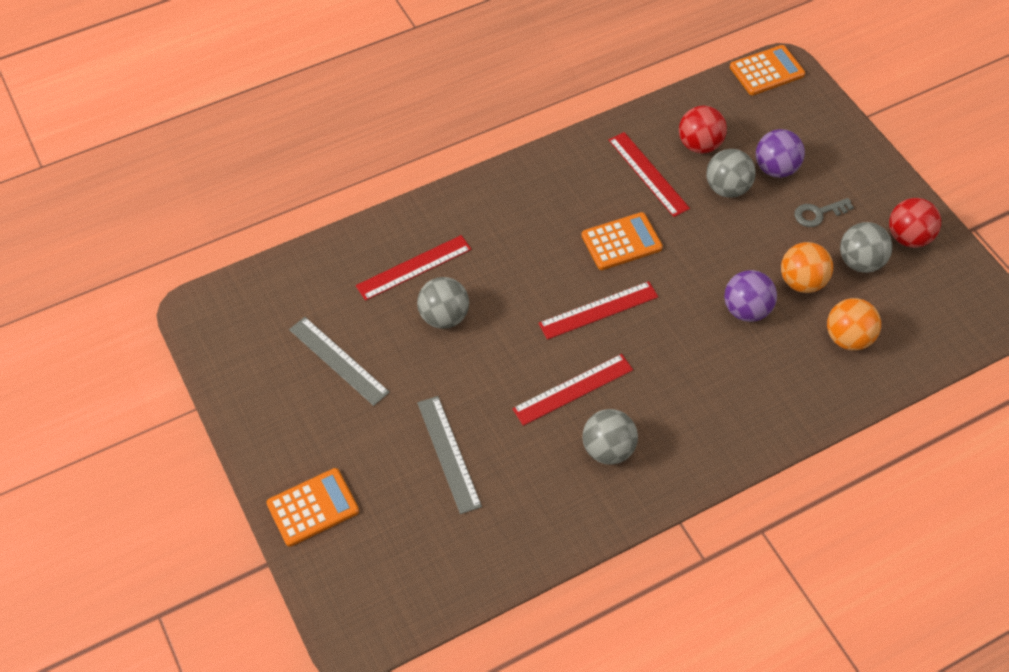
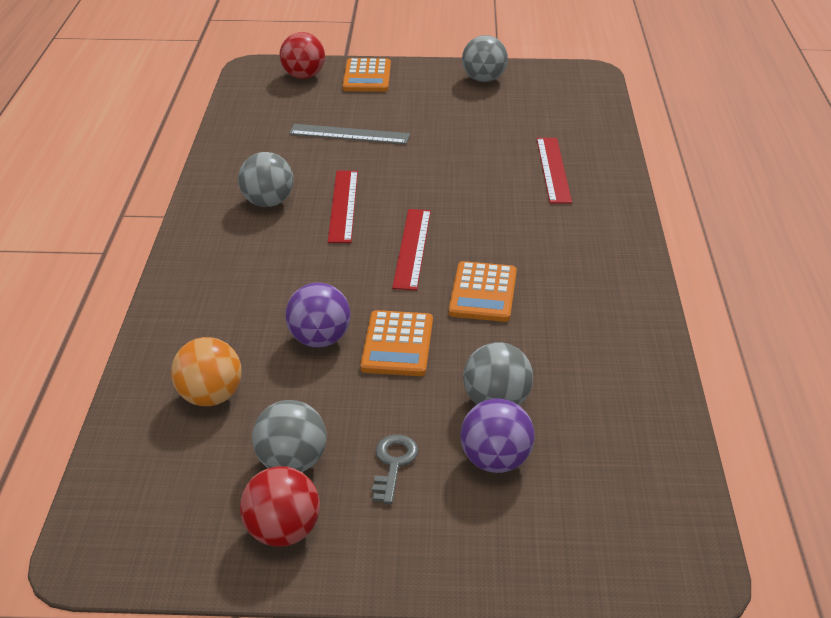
camera: 120 degrees right, 20 degrees down
grey ruler [289,317,390,406] -> none
grey ball [417,277,469,329] -> grey ball moved to [462,35,508,82]
red ruler [609,132,690,217] -> none
red ball [679,105,727,154] -> red ball moved to [279,32,325,79]
orange calculator [730,45,805,95] -> orange calculator moved to [360,310,433,376]
orange ball [781,242,833,293] -> none

